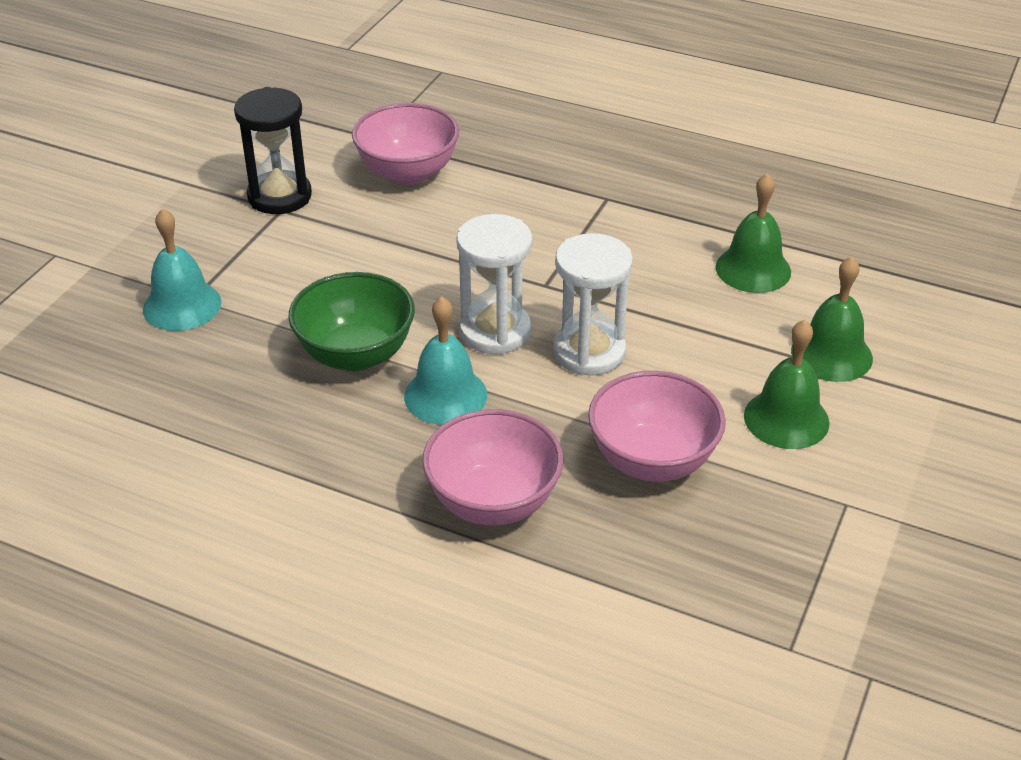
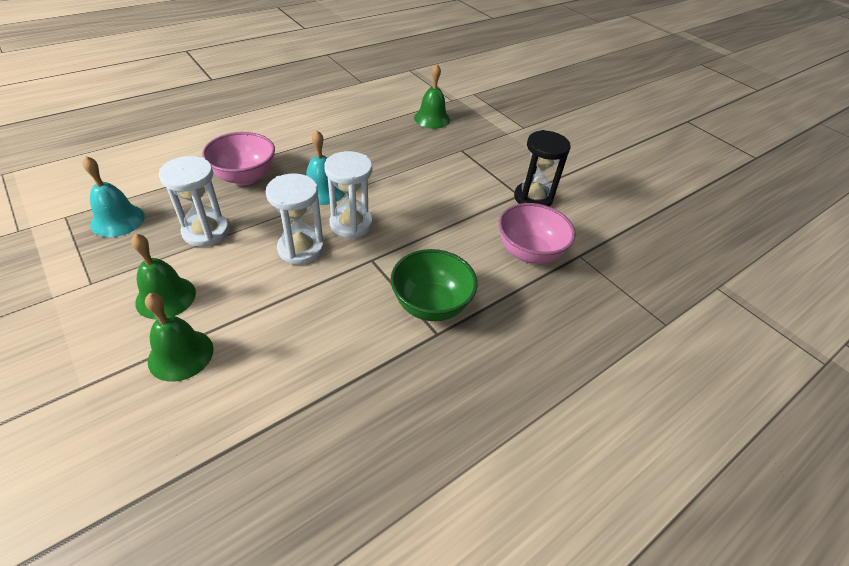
camera: 115 degrees right, 5 degrees up
turquoise bell [143,208,221,331] -> turquoise bell moved to [82,156,145,237]
green bowl [288,272,415,371] -> green bowl moved to [391,249,478,321]
pink bowl [588,371,726,482] -> white hourglass [159,156,229,247]
green bell [716,173,791,293] -> green bell moved to [414,64,450,129]

